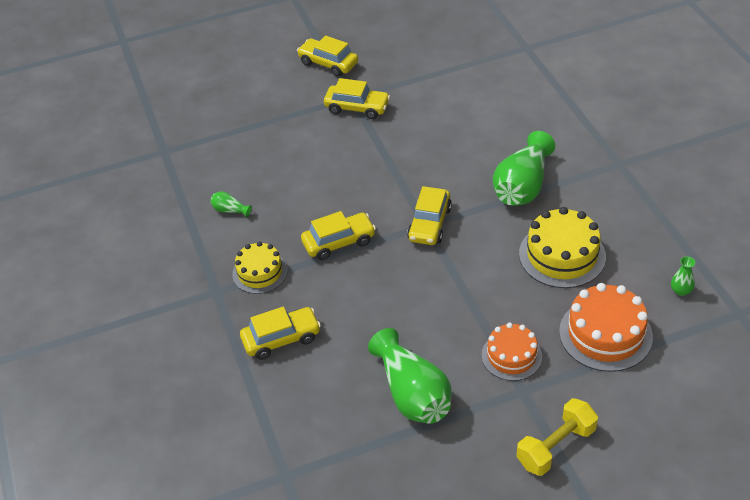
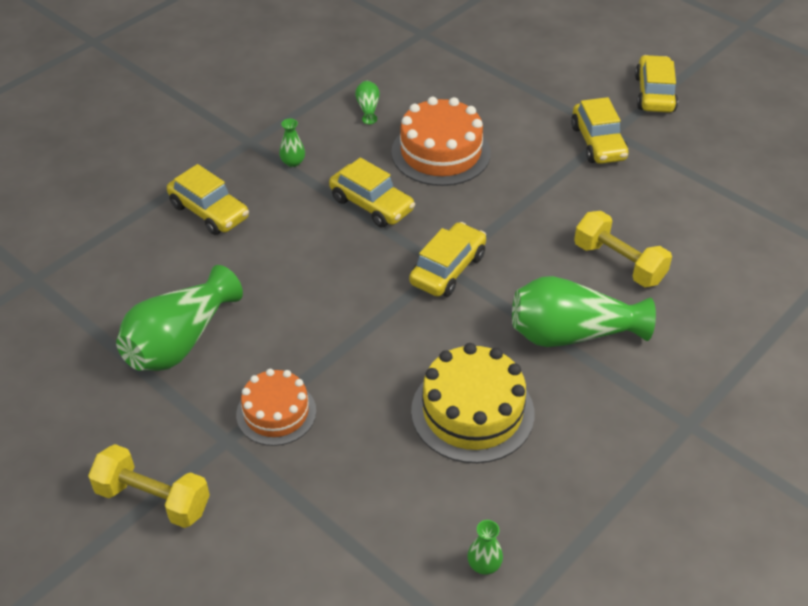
camera: 60 degrees right, 0 degrees up
yellow cake [232,241,288,294] -> green vase [279,119,305,167]
yellow car [407,186,452,245] -> yellow car turned 135 degrees clockwise [409,222,486,297]
orange cake [559,283,653,372] -> orange cake moved to [391,97,491,186]
none -> yellow dumbbell [574,211,672,287]

